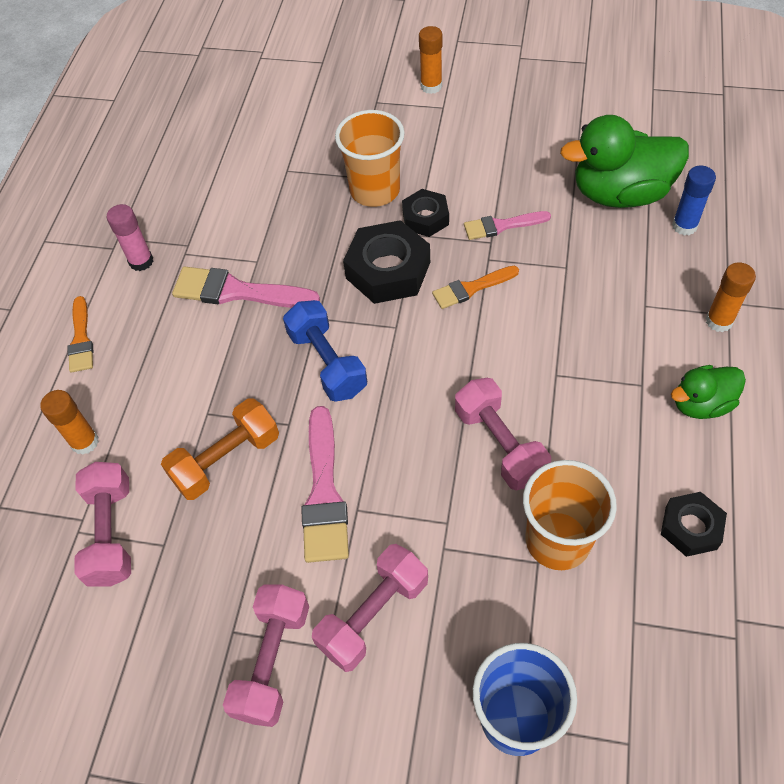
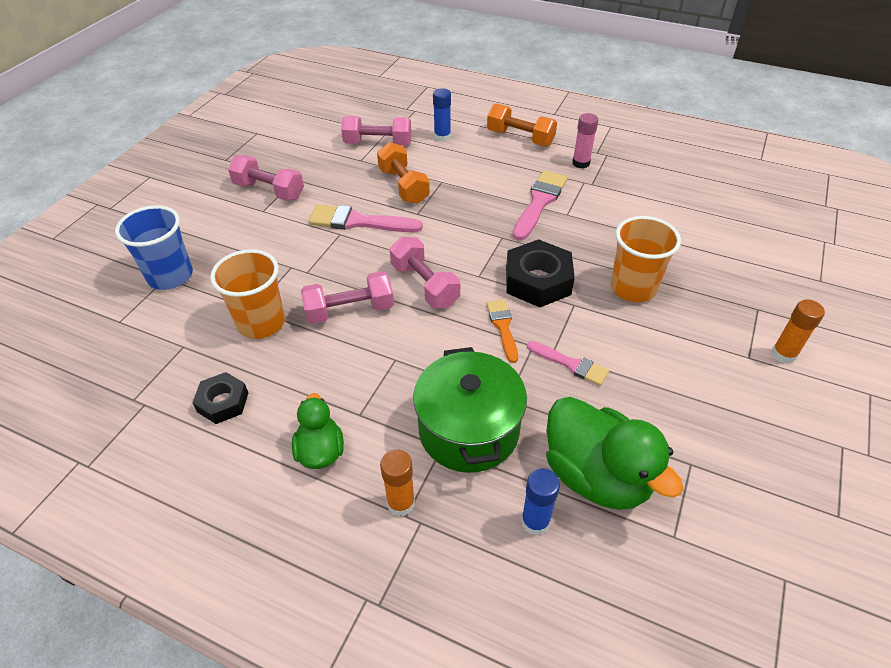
camera: 100 degrees right, 10 degrees down
orange glue stick [40,390,99,455] -> blue glue stick [433,88,451,142]
orange brush [68,296,93,373] -> orange dumbbell [487,103,557,146]
blue dumbbell [283,300,367,402] -> none
pink dumbbell [312,544,428,672] -> pink dumbbell moved to [390,236,460,308]
black nut [402,189,449,237] -> none
pink brush [464,211,551,240] -> pink brush turned 120 degrees clockwise [527,341,609,386]
green duck [560,115,689,208] -> green duck turned 135 degrees clockwise [546,397,684,510]
none -> green pot [413,347,527,473]

